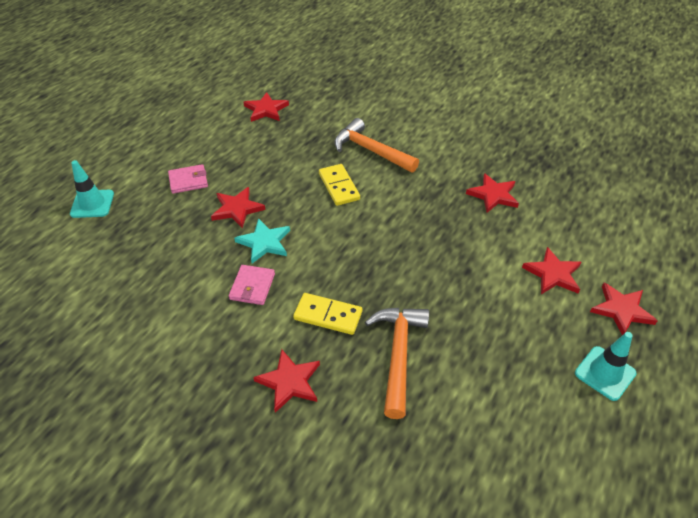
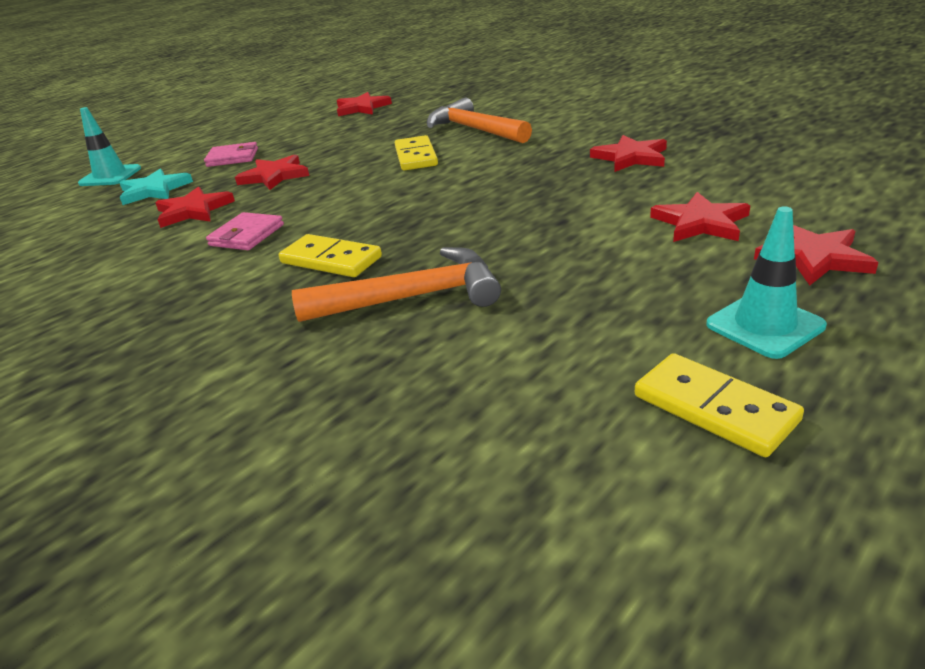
camera: 15 degrees right, 15 degrees down
turquoise star [234,218,290,263] -> turquoise star moved to [120,169,193,205]
red star [253,349,320,413] -> red star moved to [155,186,235,228]
orange hammer [365,308,429,419] -> orange hammer turned 60 degrees clockwise [292,247,501,322]
none -> yellow domino [635,353,804,457]

